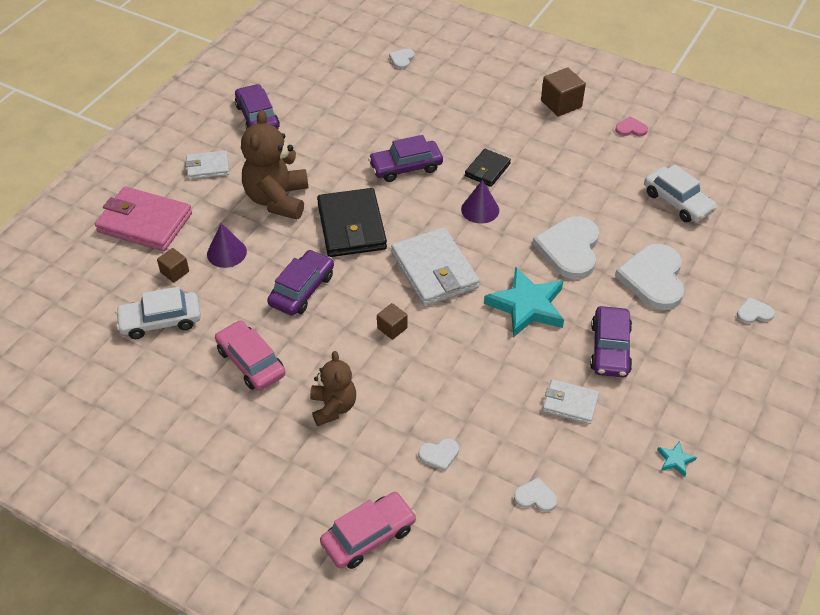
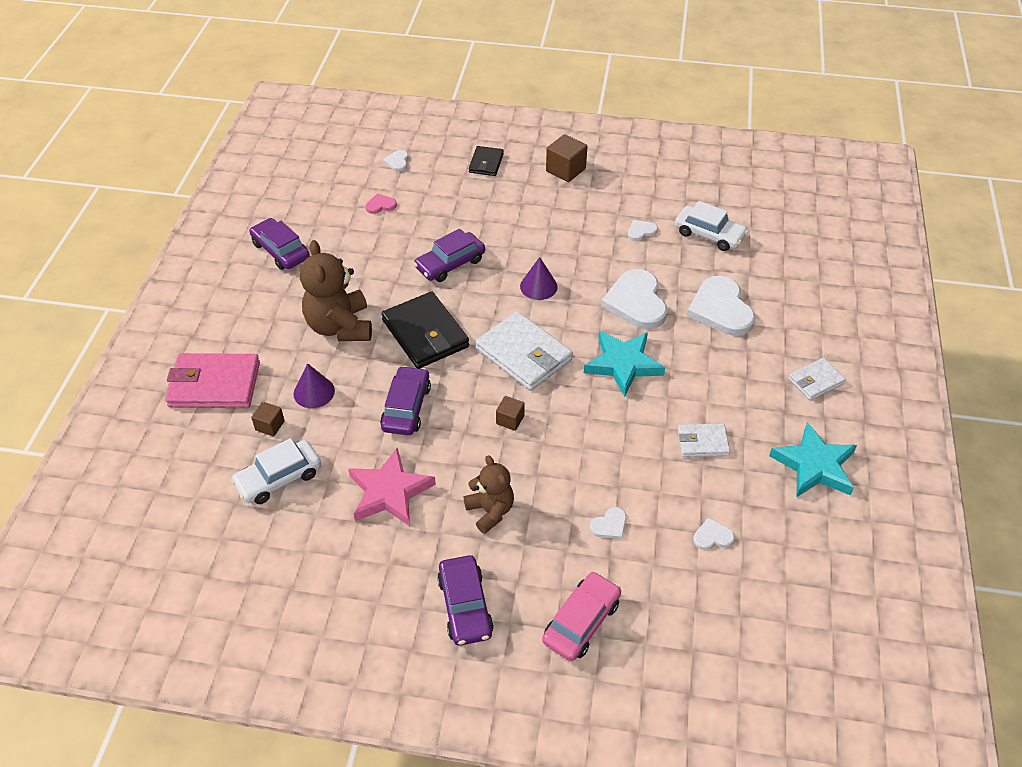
camera: 20 degrees left, 0 degrees up
white wallet [185,150,229,180] -> white wallet moved to [788,358,846,400]
pink car [215,320,286,391] -> pink star [348,448,436,526]
black wallet [465,149,511,187] -> black wallet moved to [469,146,504,176]
purple car [590,306,632,377] -> purple car moved to [437,555,494,646]
pink heart [615,116,648,136] -> pink heart moved to [366,194,397,214]
turquoise star [657,441,697,477] -> turquoise star [769,422,857,498], size x2.39
white heart [737,297,775,324] -> white heart moved to [628,220,658,241]

